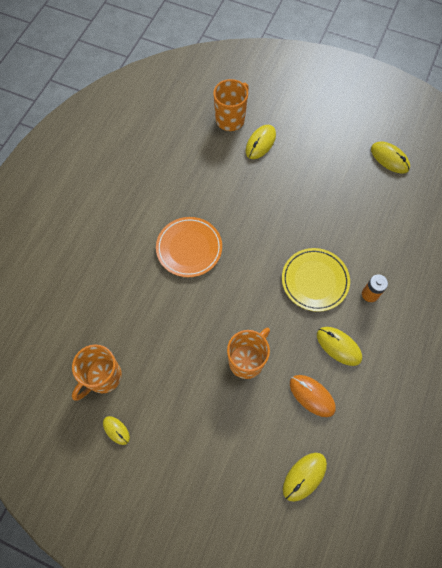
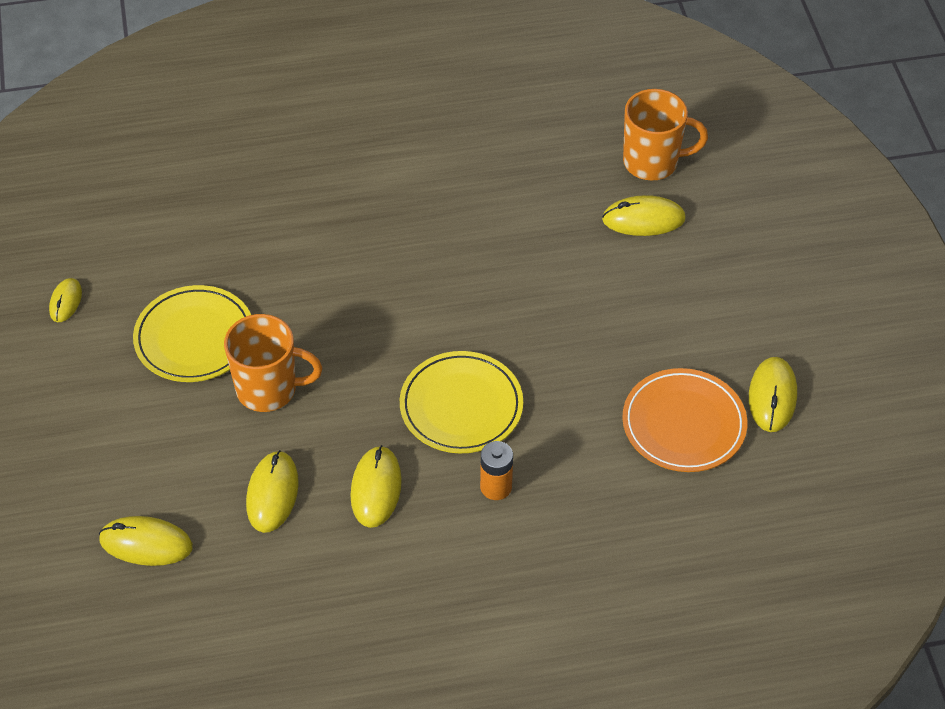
camera: 55 degrees right, 15 degrees down
orange mug [72,344,122,400] -> none
orange plate [156,217,222,277] -> orange plate moved to [622,368,747,472]
orange mouse [290,375,336,417] -> yellow mouse [246,450,299,533]
none -> yellow plate [133,285,251,382]

